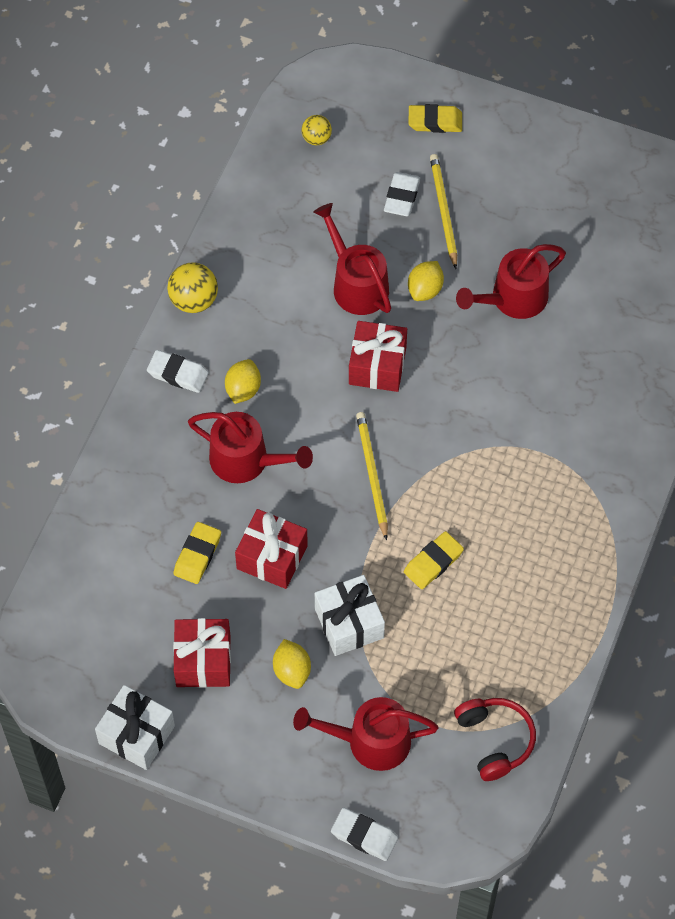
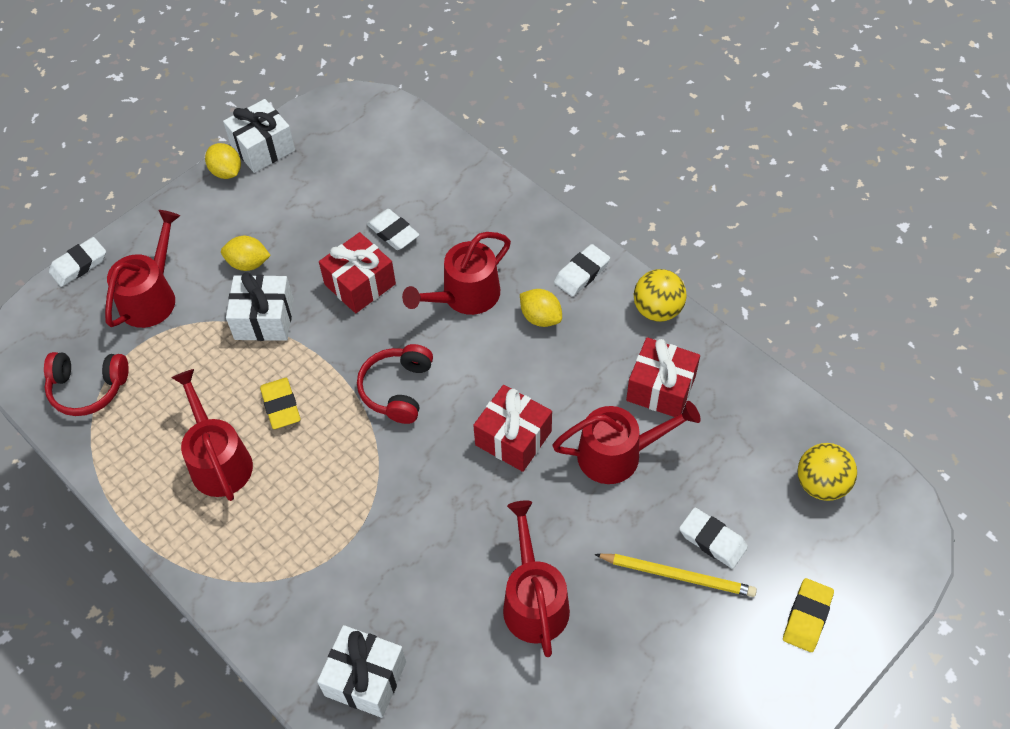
camera: 115 degrees right, 5 degrees down
yellow eraser [173,522,221,584] -> white eraser [367,209,420,250]
red gift [173,618,231,688] -> red gift moved to [626,337,700,417]
yellow ball [301,115,332,145] -> yellow ball [797,443,857,501], size x1.60
yellow pencil [356,412,388,541] -> red headphones [357,344,433,424]
yellow lemon [408,261,444,301] -> yellow lemon moved to [205,143,241,179]
none -> red watering can [172,369,253,501]
none -> white gift [317,625,406,718]

